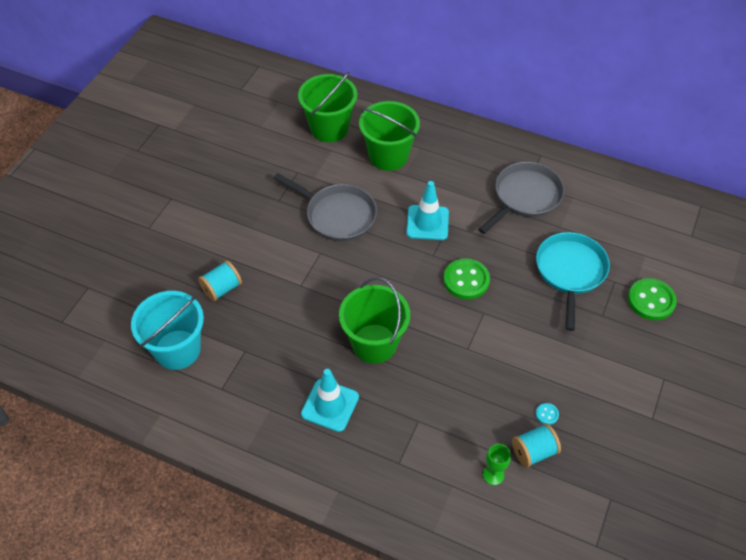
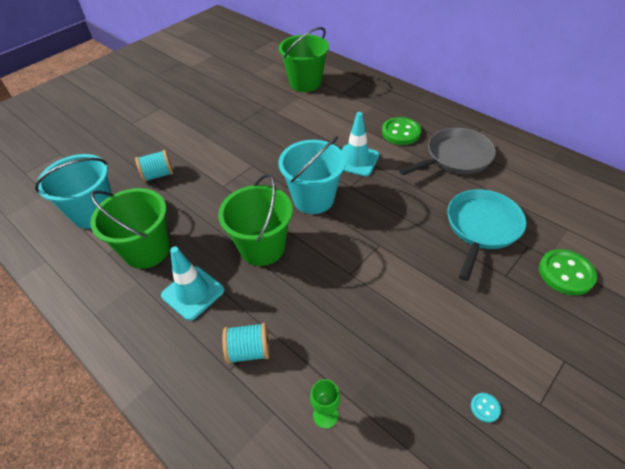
camera: 20 degrees right, 5 degrees down
grey pan [273,173,377,241] -> none
green bucket [359,101,420,171] -> green bucket moved to [90,188,170,269]
green button [444,258,490,300] -> green button moved to [382,117,421,145]
turquoise spool [512,424,561,468] -> turquoise spool moved to [223,323,270,364]
turquoise button [536,403,559,425] -> turquoise button moved to [471,393,501,423]
none -> turquoise bucket [279,136,346,214]

